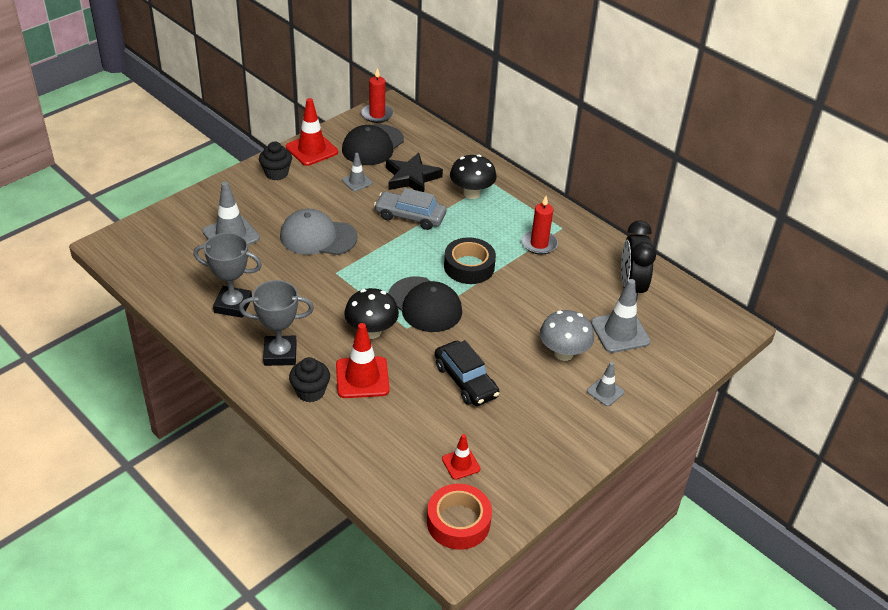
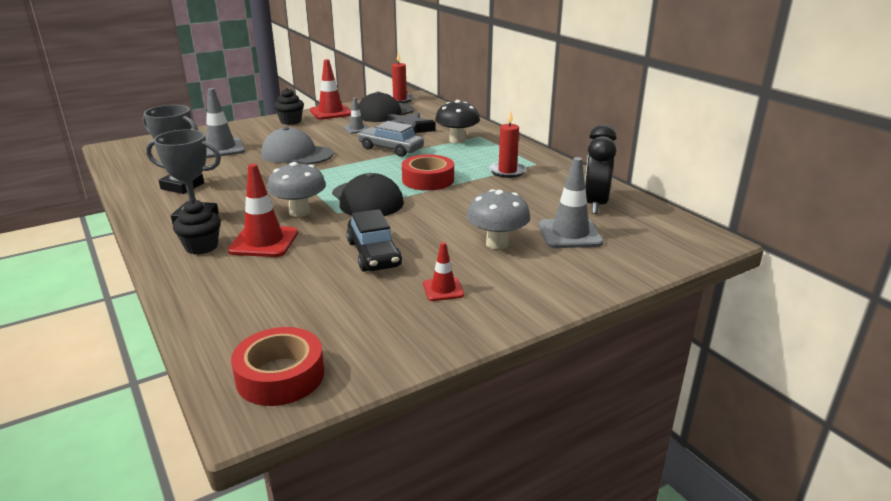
camera: 15 degrees right, 15 degrees down
black mushroom [344,288,399,339] -> grey mushroom [267,162,326,217]
red traffic cone [442,434,480,480] -> red traffic cone moved to [423,242,464,301]
black tape [444,237,496,284] -> red tape [402,154,454,191]
grey traffic cone [587,362,624,406] -> none

